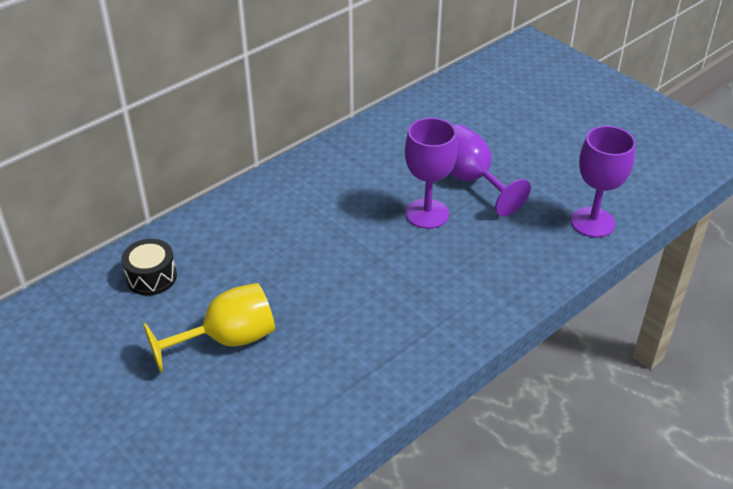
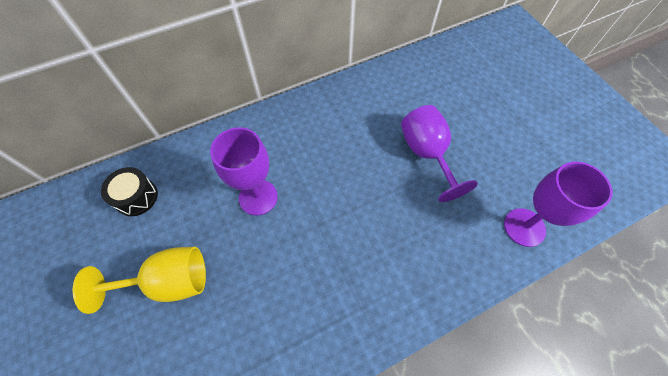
camera: 15 degrees right, 20 degrees up
purple goblet [405,118,458,229] -> purple goblet moved to [210,127,278,216]

